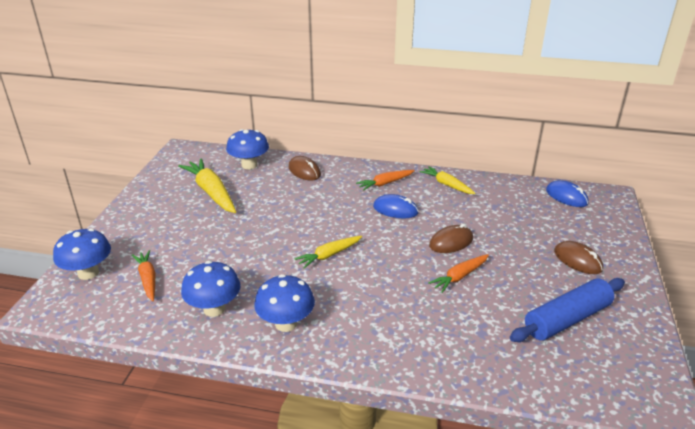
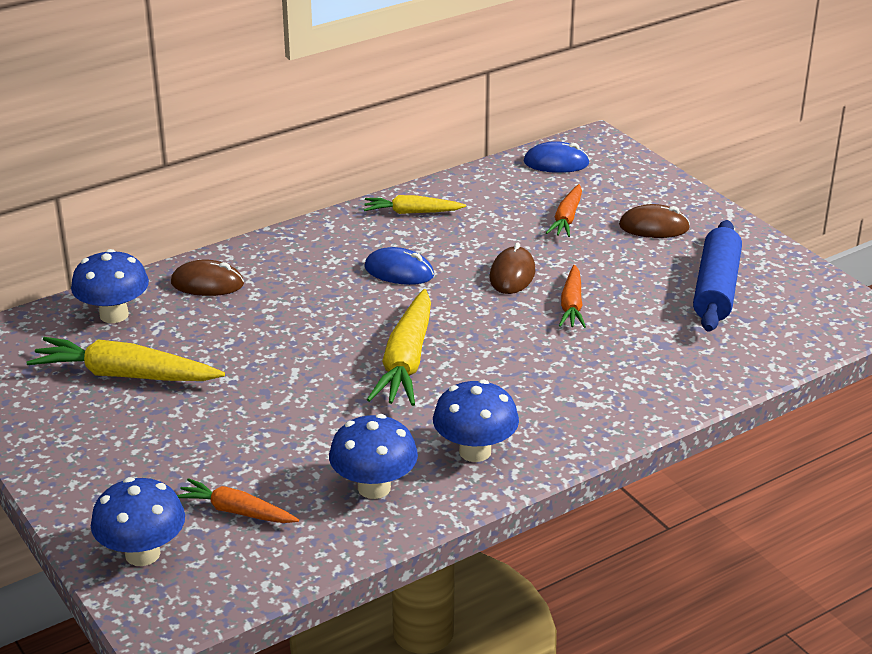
camera: 45 degrees left, 0 degrees up
yellow carrot [295,236,362,269] -> yellow carrot [367,289,431,406], size x1.68
orange carrot [356,170,415,191] -> orange carrot moved to [546,184,582,237]
blue mouse [373,194,419,218] -> blue mouse turned 45 degrees clockwise [364,247,434,285]

